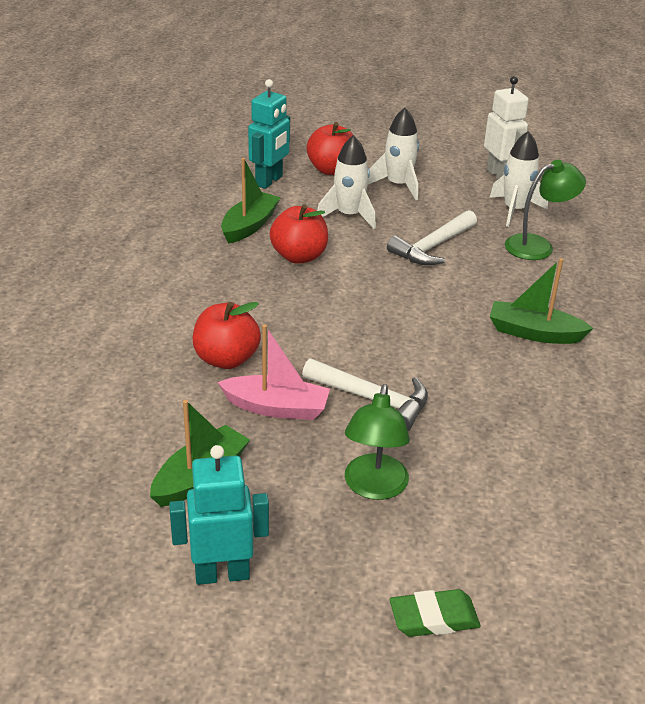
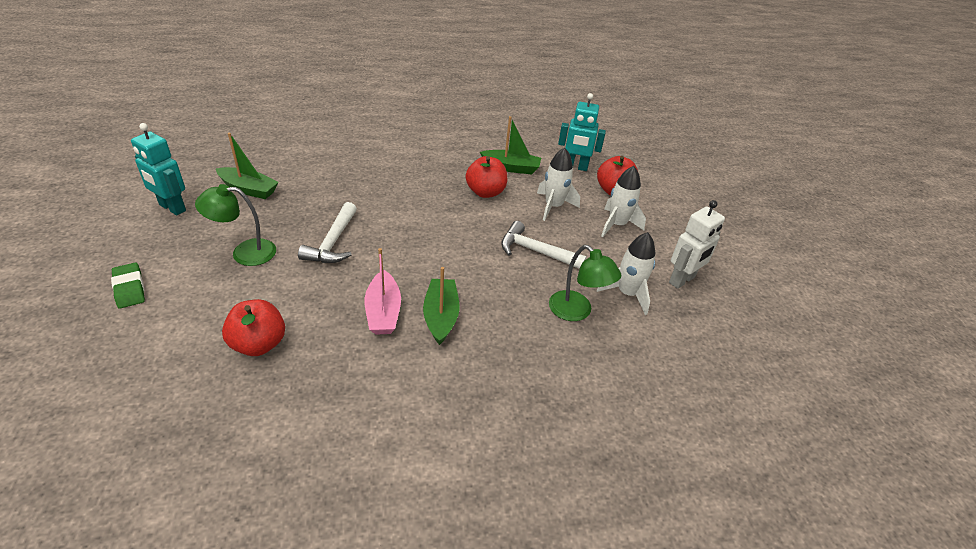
camera: 70 degrees right, 5 degrees up
turquoise robot [169,445,269,585] -> turquoise robot turned 150 degrees clockwise [131,123,186,215]
red apple [193,302,261,369] -> red apple moved to [222,299,285,356]
pink boat [217,324,330,420] -> pink boat moved to [364,248,401,335]

